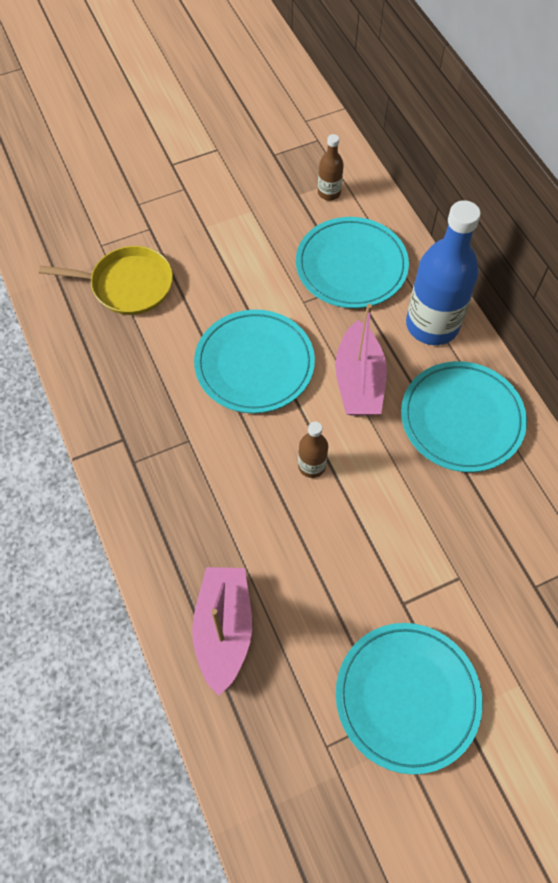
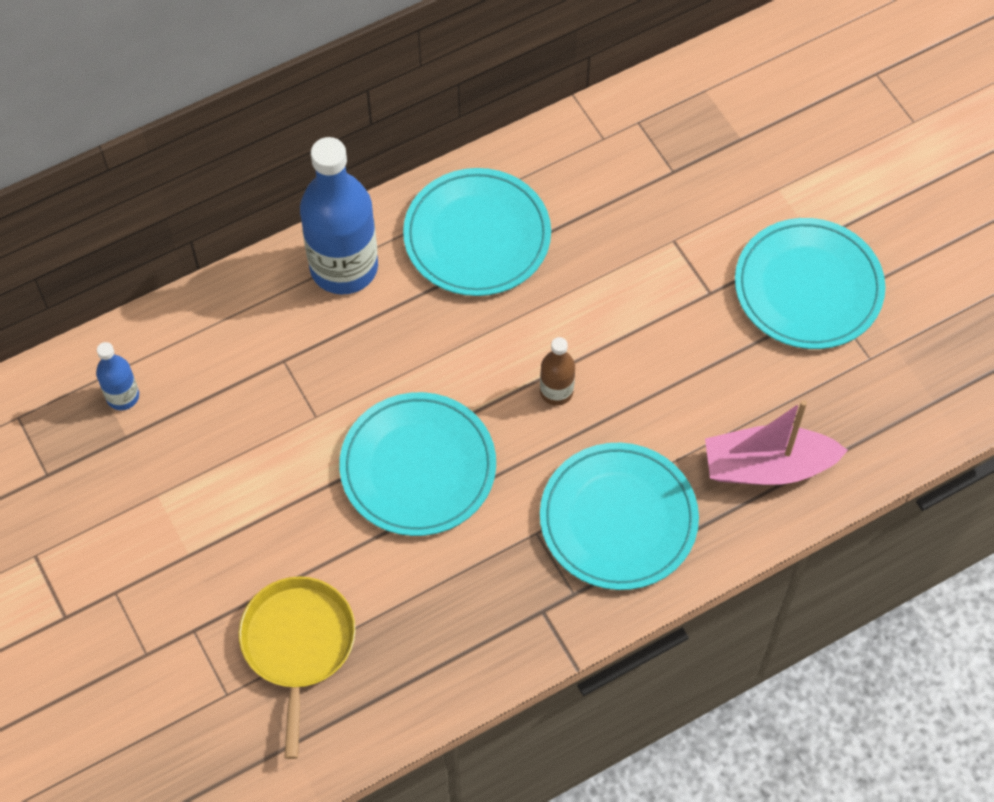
camera: 95 degrees left, 0 degrees up
turquoise plate [296,217,409,308] -> turquoise plate moved to [540,443,699,590]
brown bottle [318,134,344,200] -> blue bottle [96,342,139,410]
pink boat [335,304,387,415] -> none

